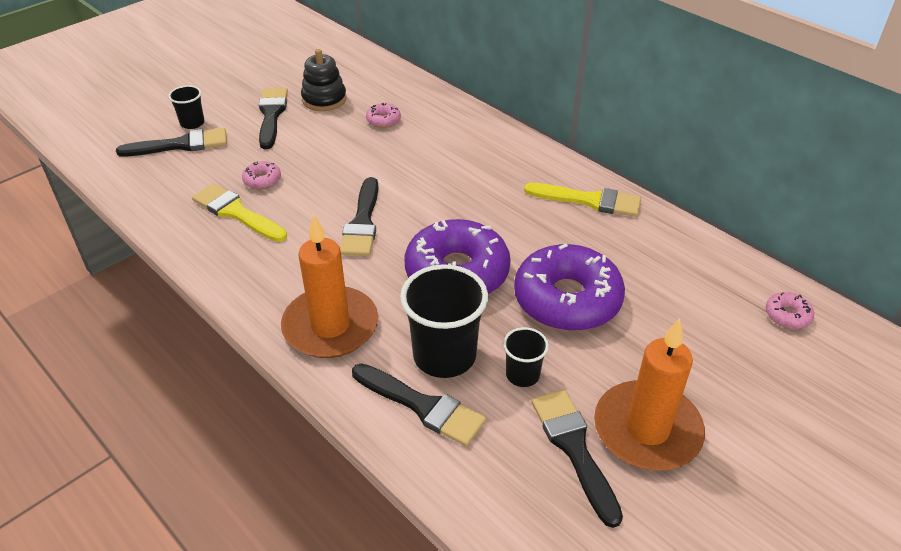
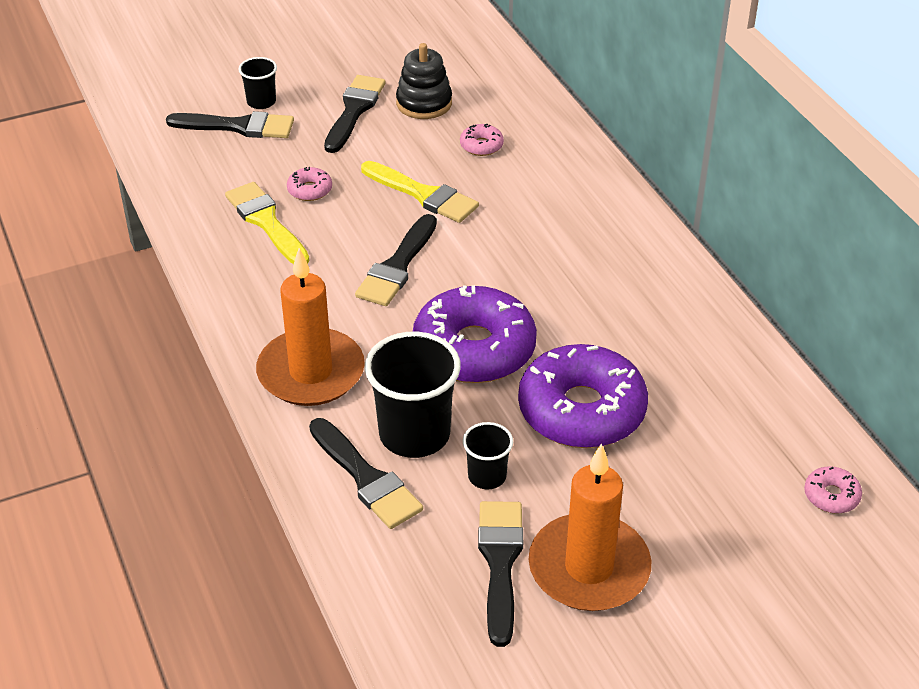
camera: 20 degrees right, 0 degrees up
yellow brush [524,183,641,217] -> yellow brush moved to [361,161,479,223]

